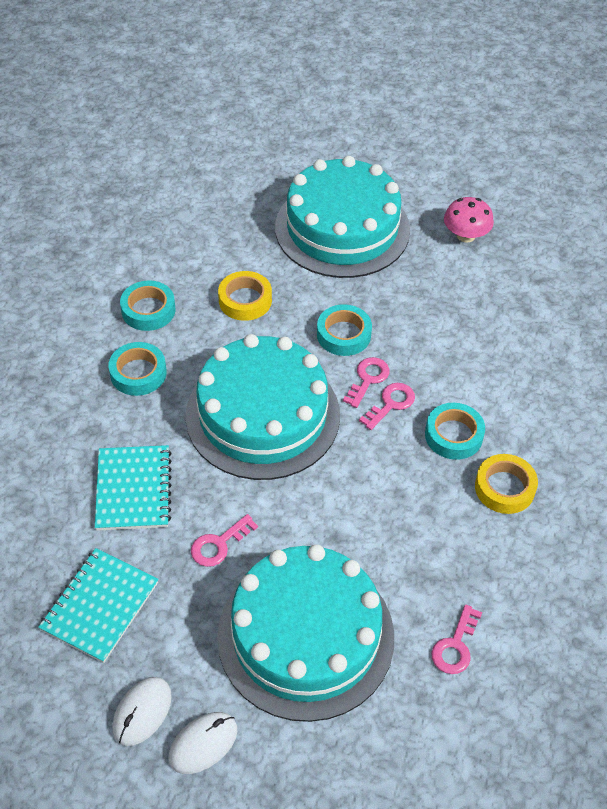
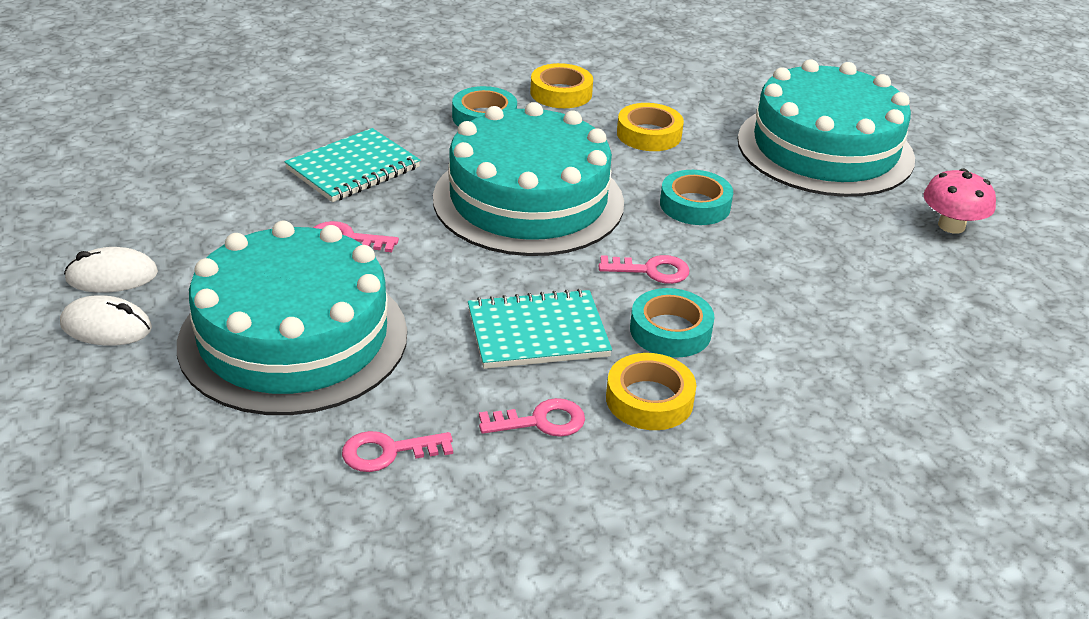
camera: 50 degrees right, 15 degrees down
turquoise notebook [38,548,159,663] -> turquoise notebook moved to [468,289,612,369]
turquoise tape [120,280,176,331] -> yellow tape [530,63,593,108]
pink key [343,357,390,408] -> pink key moved to [479,398,585,437]

